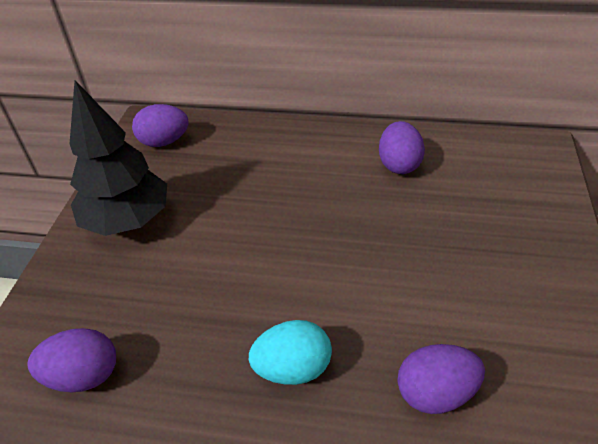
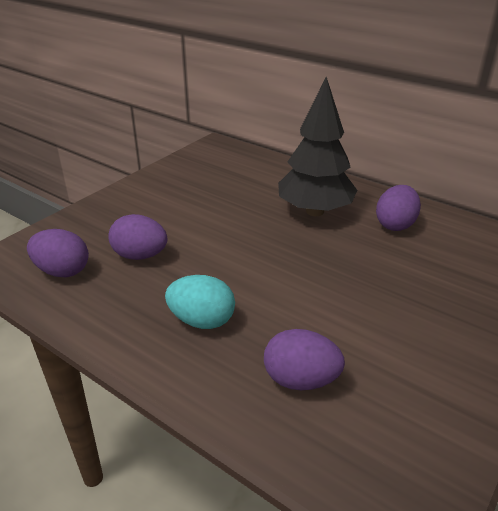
camera: 25 degrees right, 10 degrees down
black tree [70,80,167,236] -> black tree moved to [278,77,357,216]
purple egg [132,104,189,147] -> purple egg moved to [108,214,168,260]

